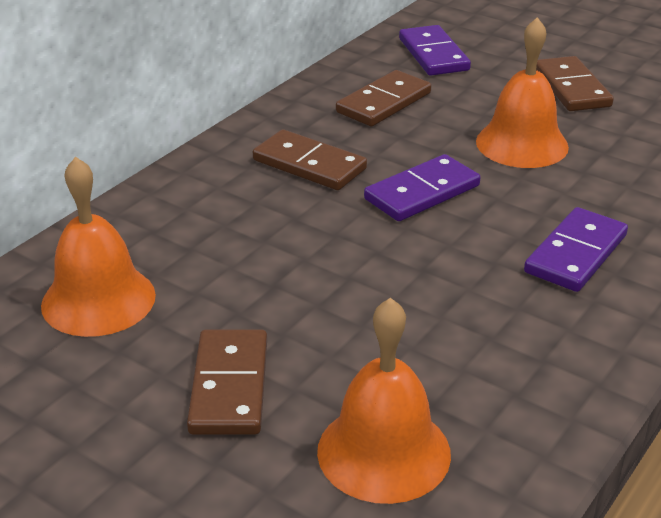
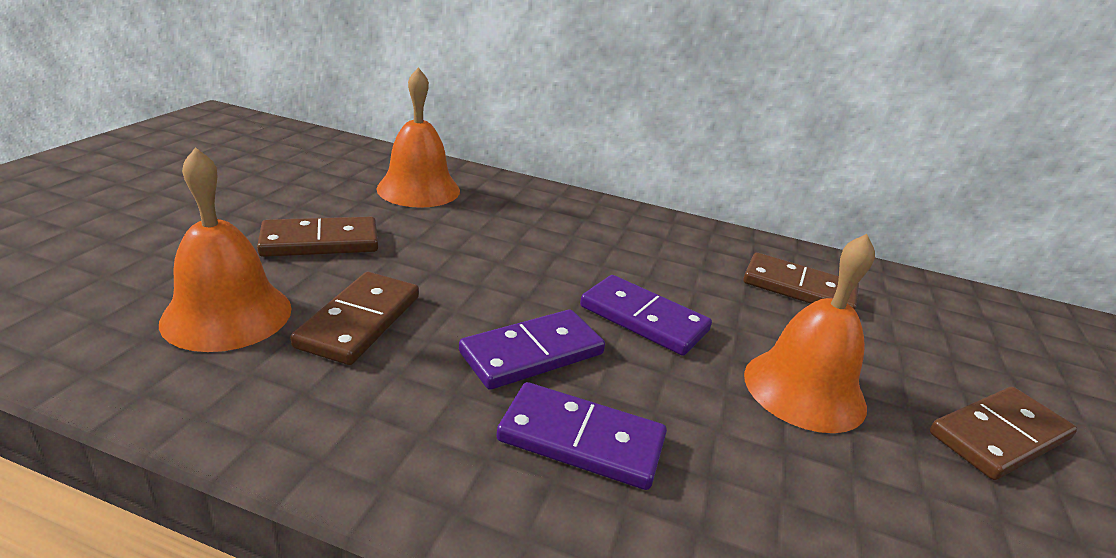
camera: 70 degrees right, 5 degrees down
brown domino [253,129,367,190] -> brown domino moved to [290,272,419,365]
purple domino [399,25,471,75] -> purple domino moved to [459,309,605,390]

